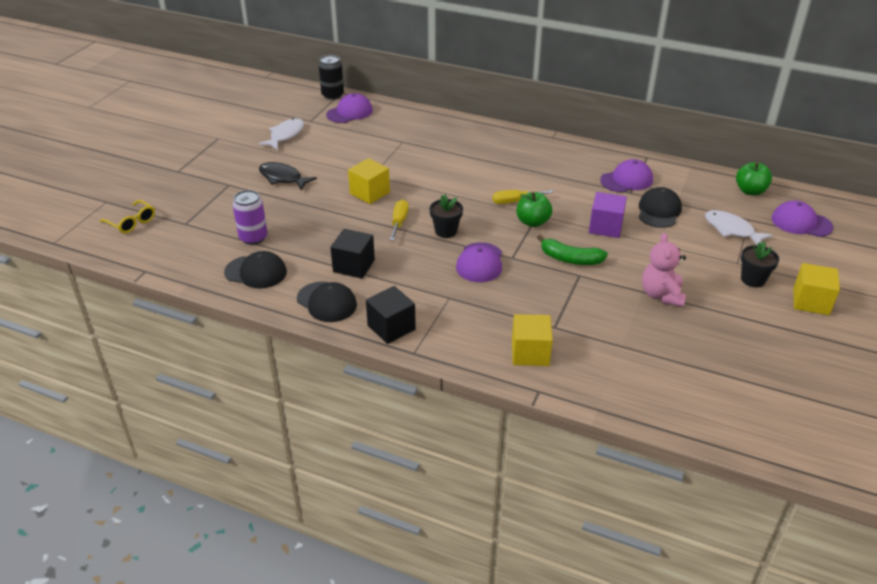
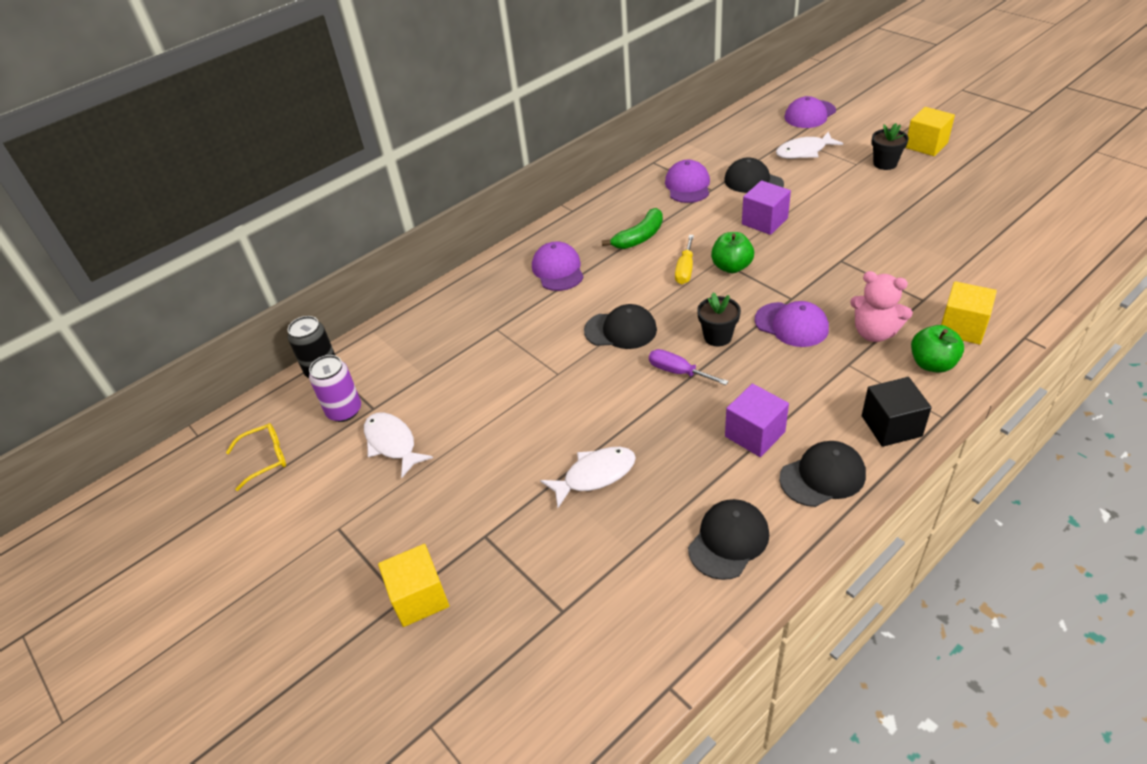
camera: 60 degrees left, 5 degrees up
yellow glasses [100,200,155,233] -> yellow glasses moved to [226,423,286,491]
purple can [232,190,268,245] -> purple can moved to [309,355,361,422]
black fish [259,162,317,190] -> none
purple cap [326,93,373,123] -> purple cap moved to [532,242,584,291]
black cube [330,229,375,279] -> purple cube [725,384,789,457]
yellow cube [348,158,390,204] -> yellow cube moved to [378,544,449,627]
yellow screwdriver [390,199,409,241] -> purple screwdriver [649,349,729,385]
green banana [537,235,608,265] -> green banana moved to [602,208,663,249]
pink teddy bear [642,233,686,307] -> pink teddy bear moved to [850,271,913,342]
green apple [736,162,772,196] -> green apple moved to [911,325,964,373]
none -> white fish [540,447,636,508]
none -> black cap [584,304,657,349]

